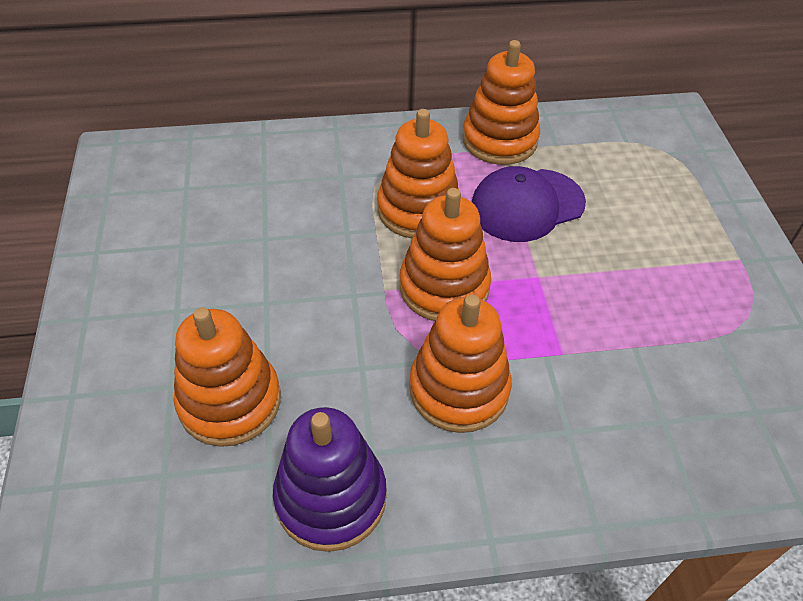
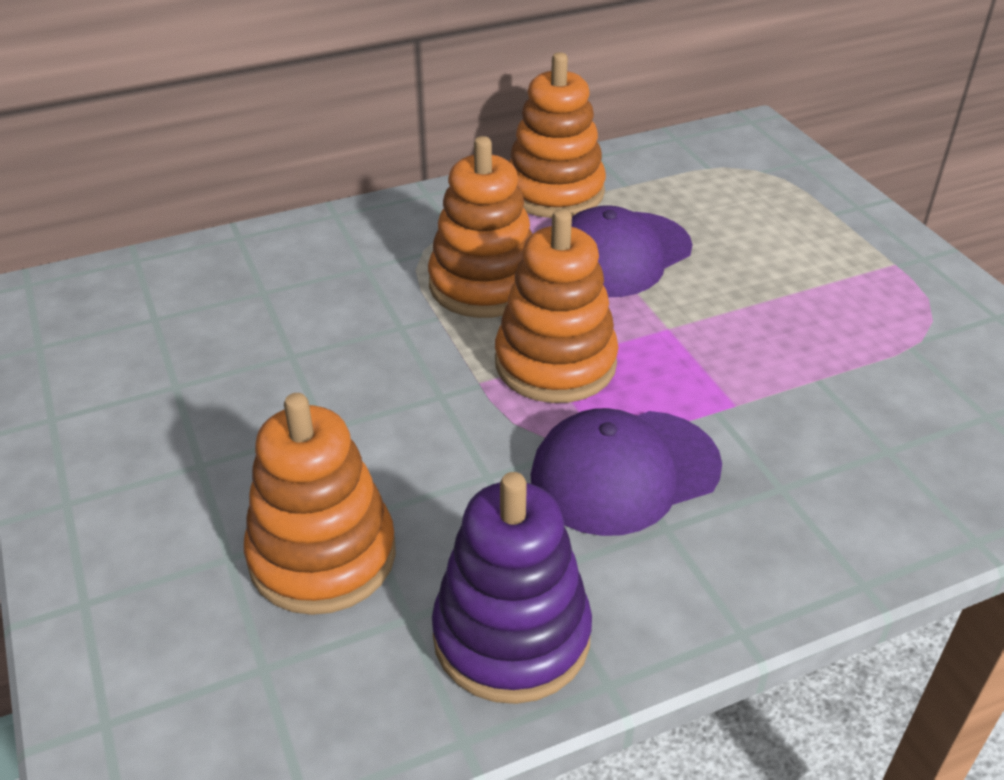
camera: 15 degrees left, 10 degrees down
orange stacking toy [409,295,512,433] -> purple cap [530,408,722,536]

